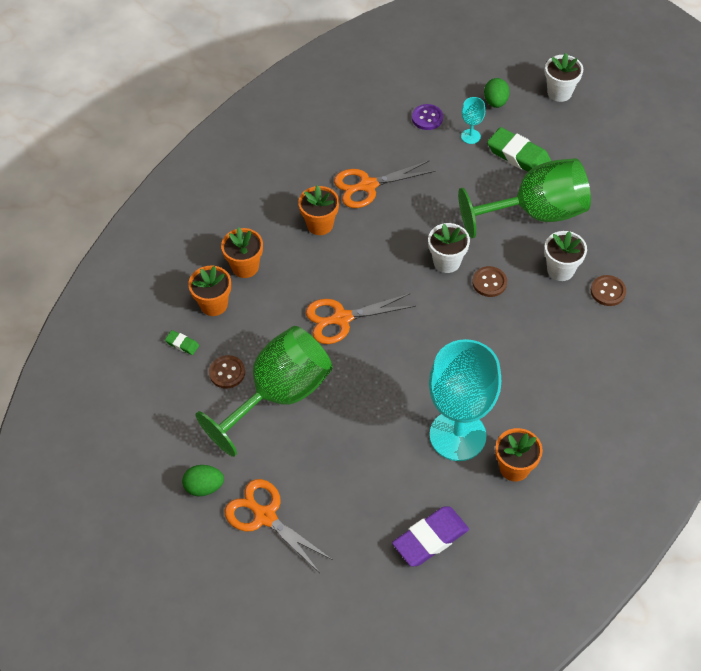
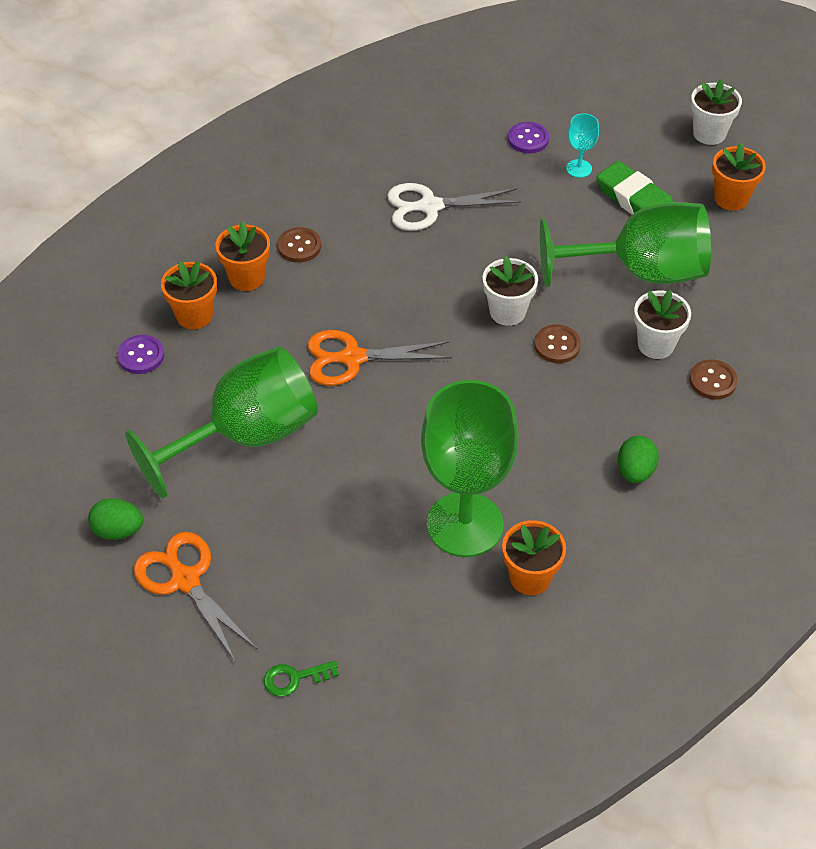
camera: 10 degrees right, 5 degrees down
green eraser [165,330,199,355] -> purple button [117,335,164,374]
brown button [209,355,245,389] -> brown button moved to [277,227,321,263]
orange flower pot [298,185,339,235] -> orange flower pot moved to [712,143,766,211]
orange scissors [334,160,435,208] -> white scissors [387,183,521,231]
purple eraser [392,506,469,567] -> none
turquoise goblet [429,339,501,461] -> green goblet [421,380,519,557]
green egg [484,78,510,108] -> green egg moved to [618,436,659,483]
none -> green key [264,660,339,697]

